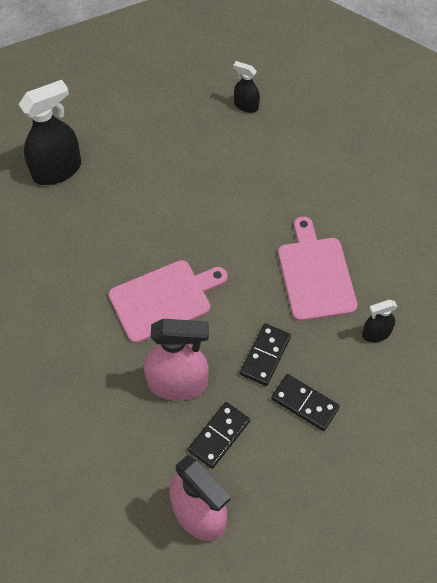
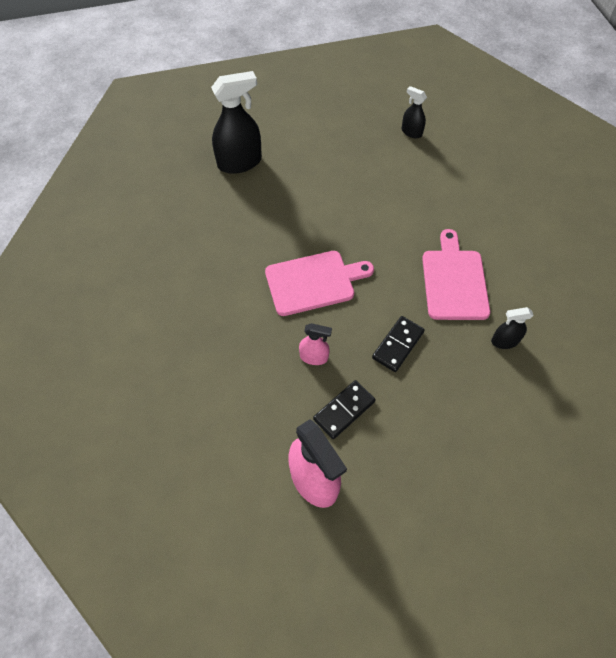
camera: 10 degrees right, 0 degrees up
pink spray bottle [144,319,209,401] -> pink spray bottle [299,323,332,365], size x0.52
black domino [271,374,340,431] -> none

